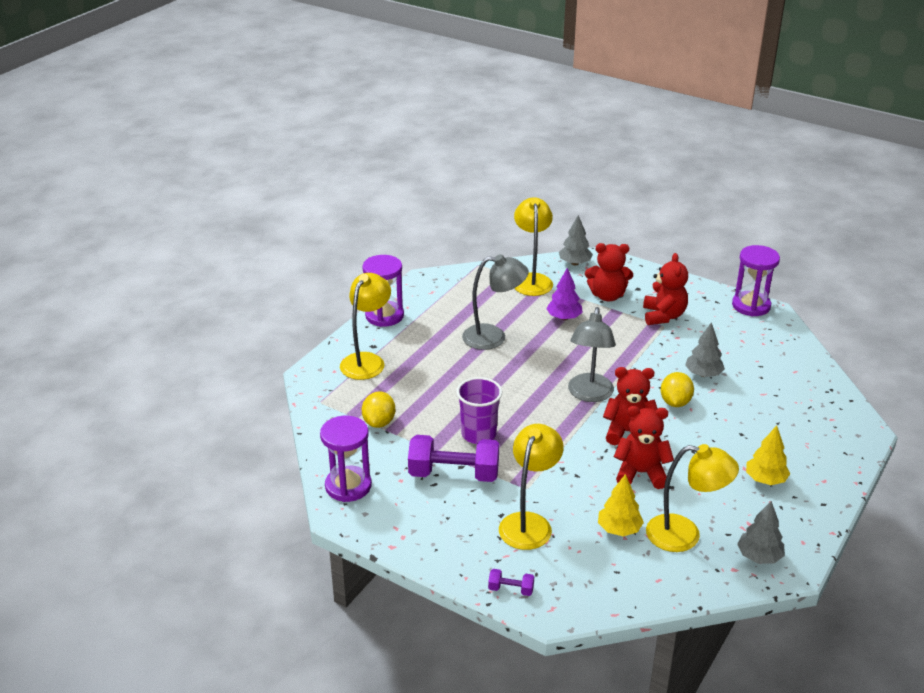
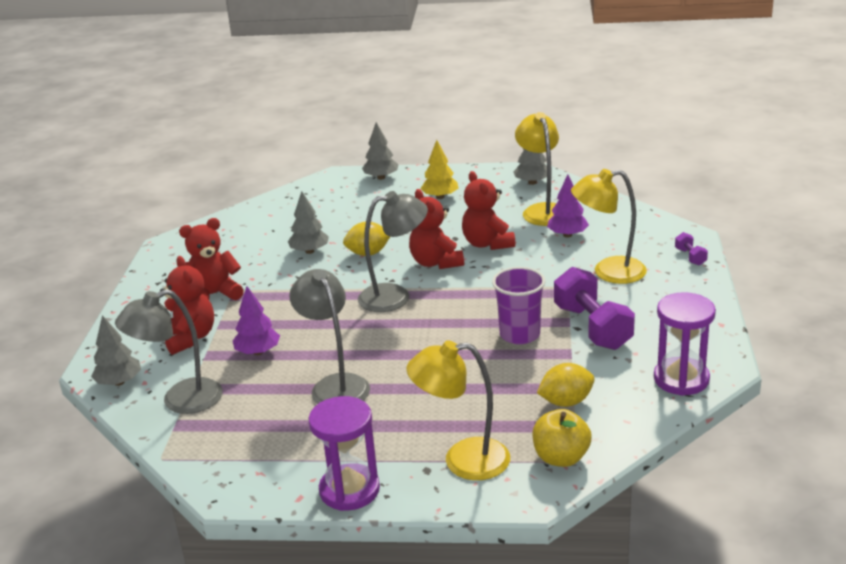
camera: 115 degrees left, 5 degrees down
yellow lamp [514,197,553,296] -> grey lamp [115,289,223,414]
yellow tree [598,474,644,536] -> purple tree [547,175,589,237]
purple hourglass [732,245,780,316] -> none
none -> grey tree [362,122,398,180]
none -> yellow apple [532,409,592,467]

